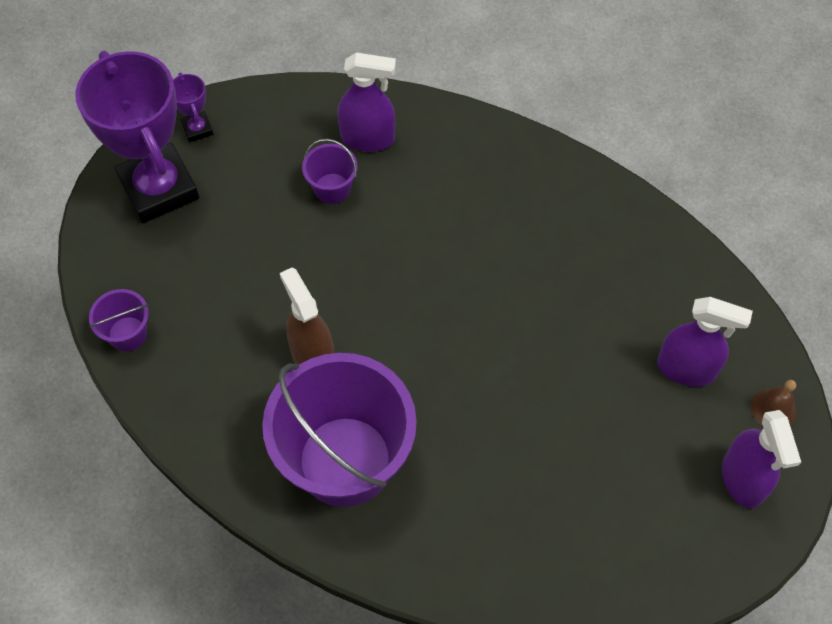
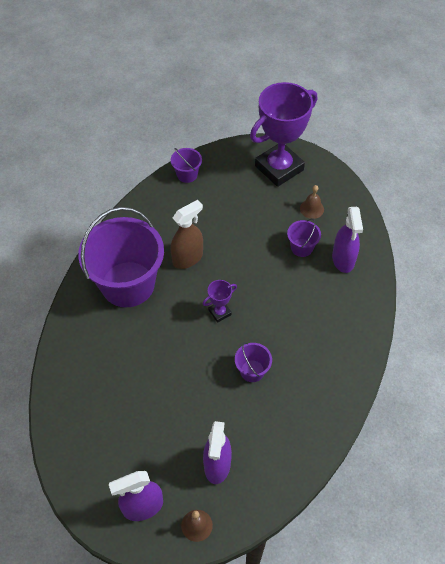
camera: 80 degrees right, 5 degrees down
purple trophy [173,72,213,142] -> purple trophy moved to [203,280,237,323]
none -> purple bucket [235,342,272,382]
none -> brown bell [300,185,324,219]

